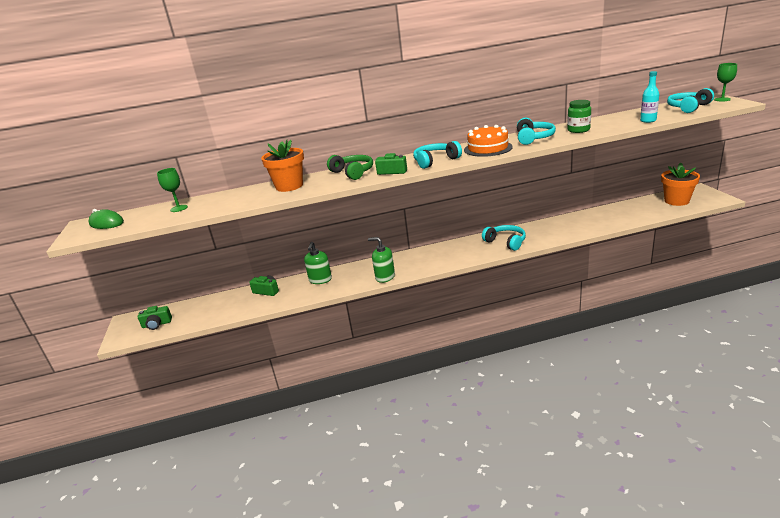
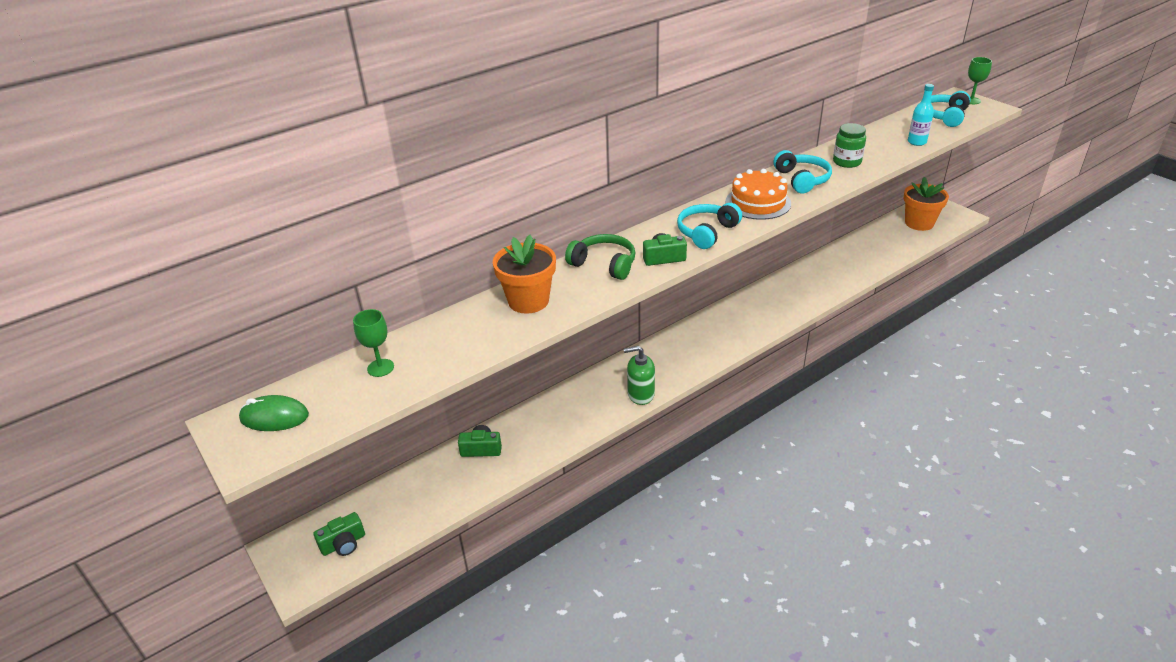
camera: 25 degrees left, 10 degrees up
green soap dispenser [304,242,332,284] -> none
turquoise headphones [482,225,526,251] -> none

